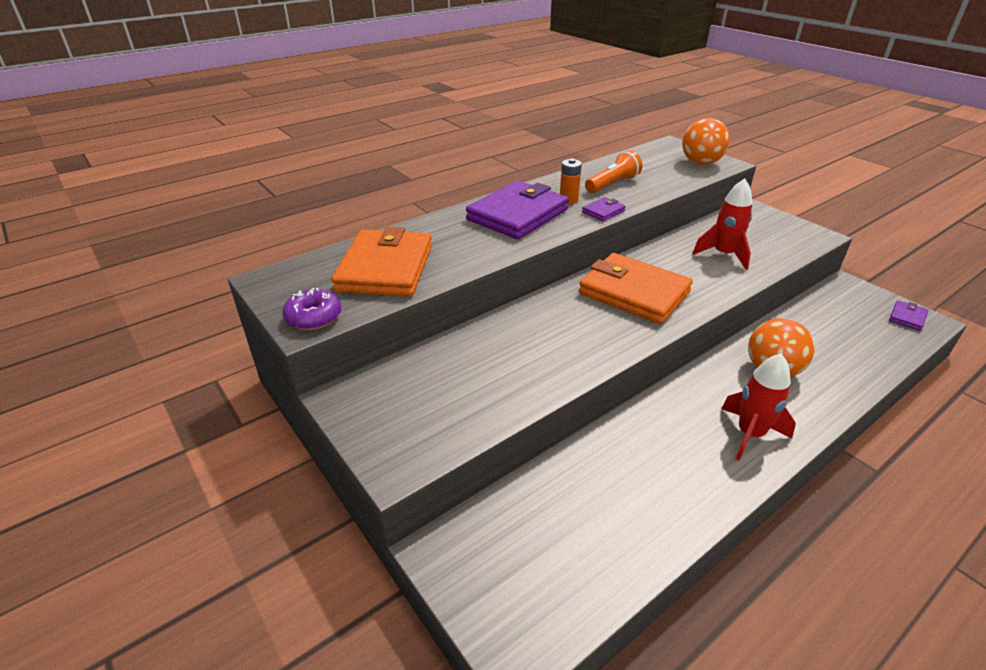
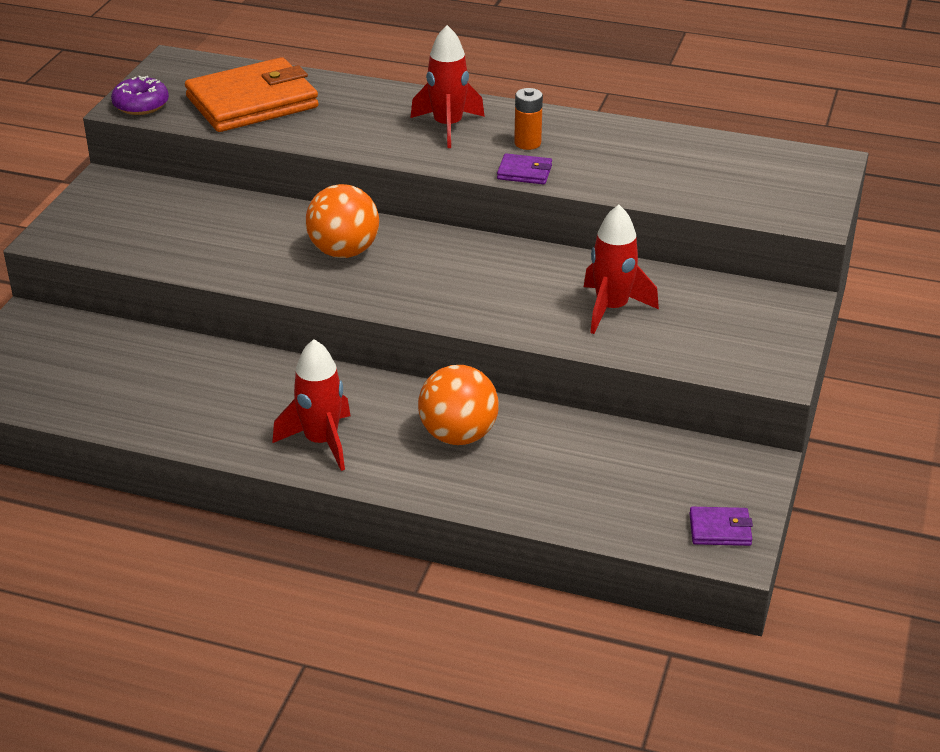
camera: 55 degrees right, 0 degrees up
purple wallet [466,180,569,239] -> red rocket [410,25,485,148]
orange wallet [579,253,693,324] -> none
orange flashlight [585,150,642,193] -> none
orange ball [682,118,730,165] -> orange ball moved to [306,184,379,258]

